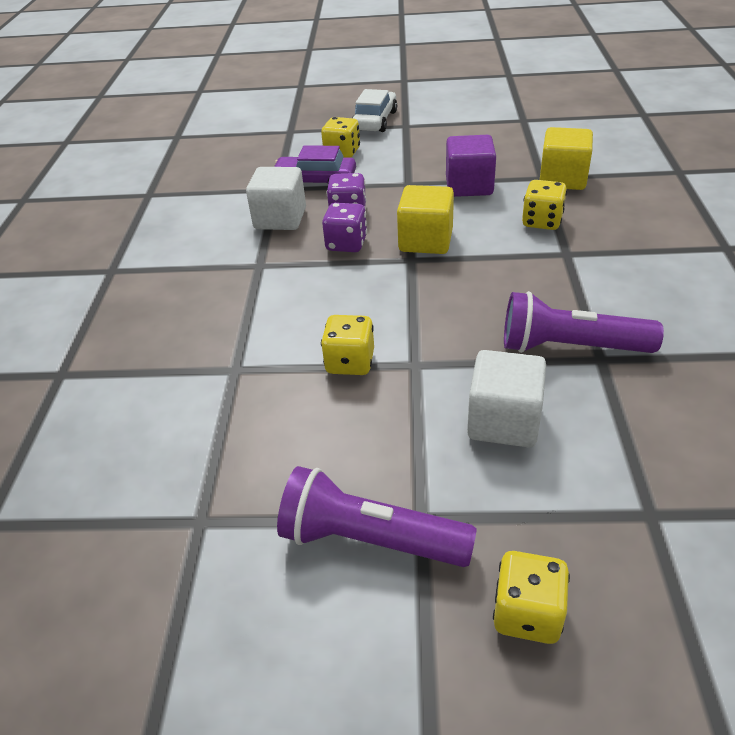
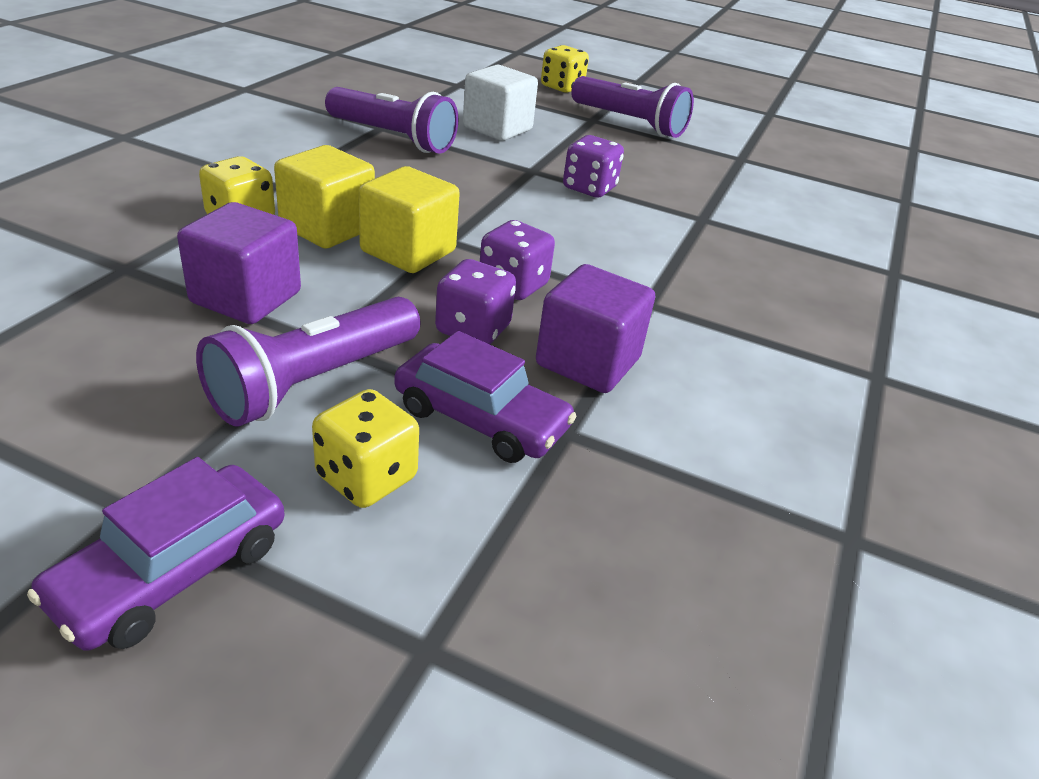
camera: 165 degrees left, 5 degrees down
white cube [246,167,306,230] -> purple cube [536,264,655,393]
yellow dice [321,315,374,375] -> purple dice [563,135,624,198]
white car [352,89,397,132] -> purple car [27,457,284,651]
yellow cube [540,127,593,190] -> yellow cube moved to [274,145,375,249]
none -> purple flashlight [196,297,420,426]

